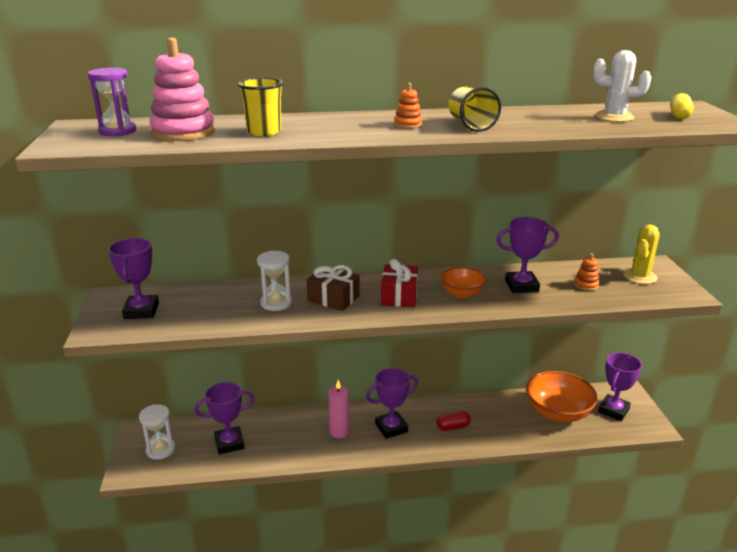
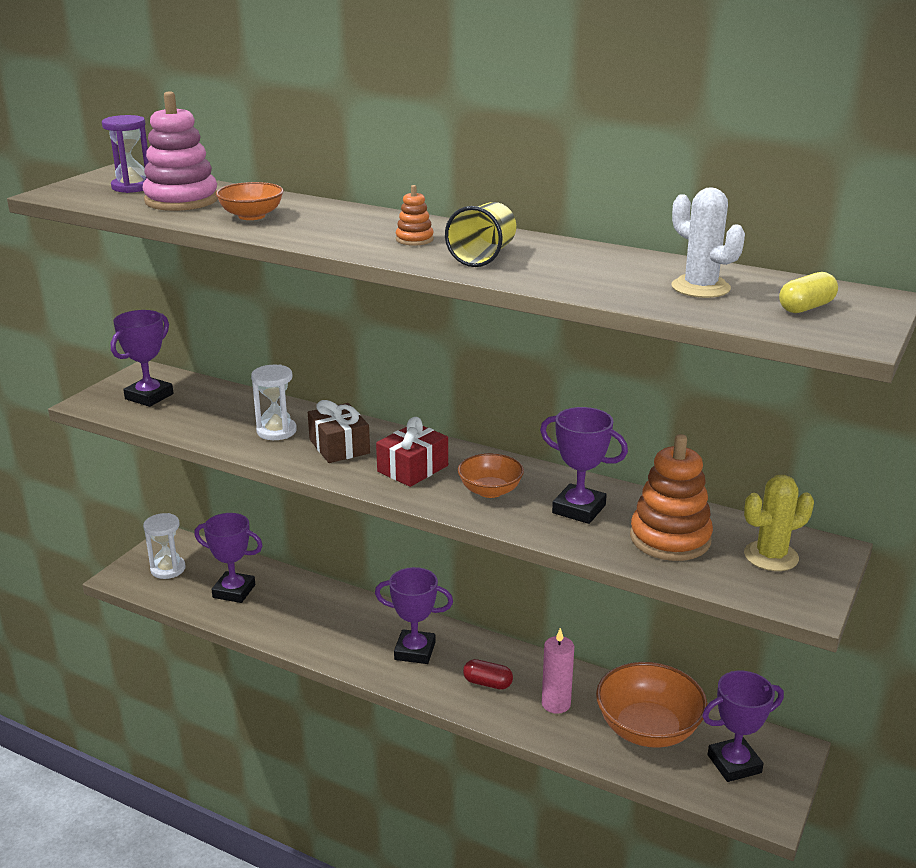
camera: 35 degrees right, 0 degrees up
yellow cup [238,77,283,136] -> orange bowl [216,182,284,220]
pink candle [328,380,349,438] -> pink candle moved to [542,628,574,714]
orange stacking toy [574,253,600,291] -> orange stacking toy [630,434,713,561], size x2.12

